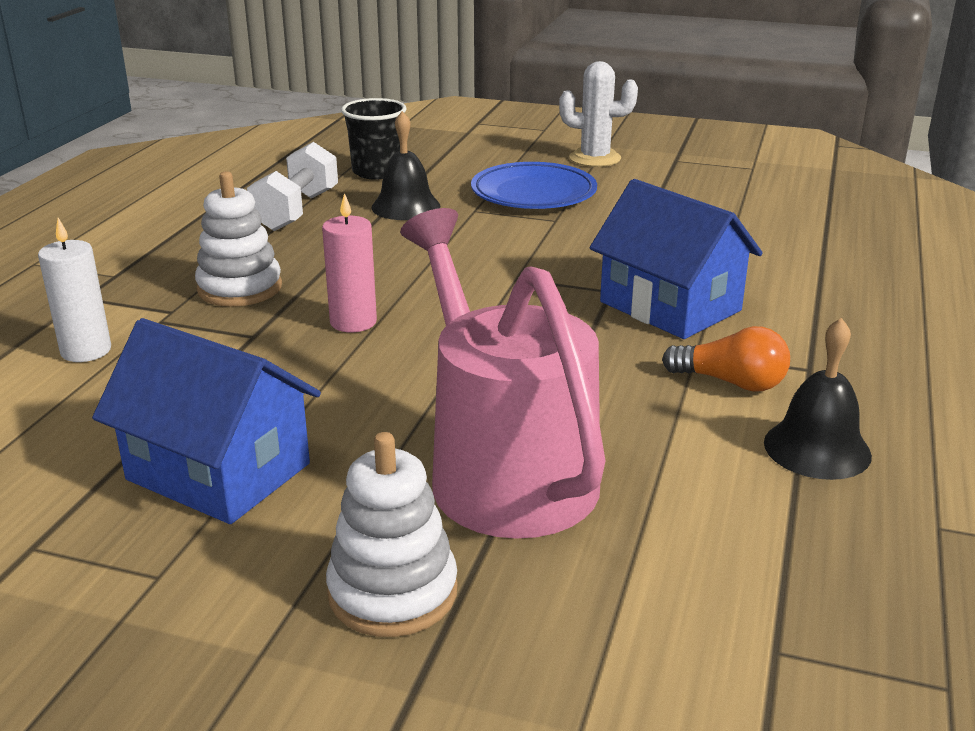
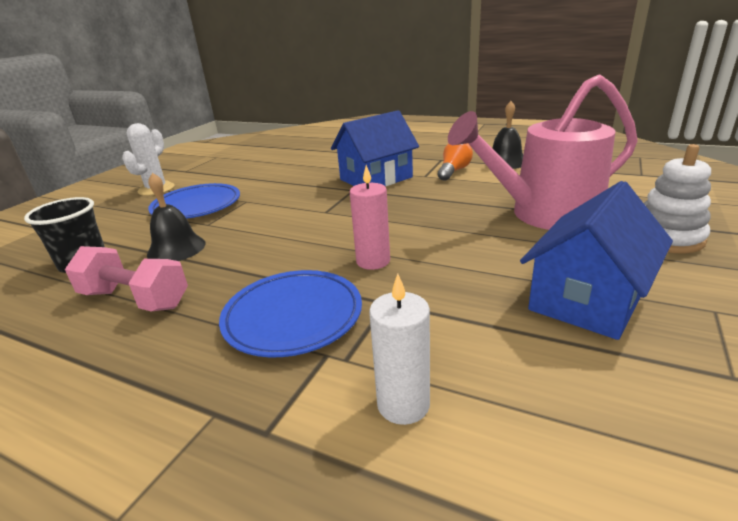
camera: 80 degrees left, 0 degrees up
white stacking toy [195,171,282,307] -> blue plate [219,270,362,357]
white dumbbell [247,142,338,231] -> pink dumbbell [65,246,188,311]

